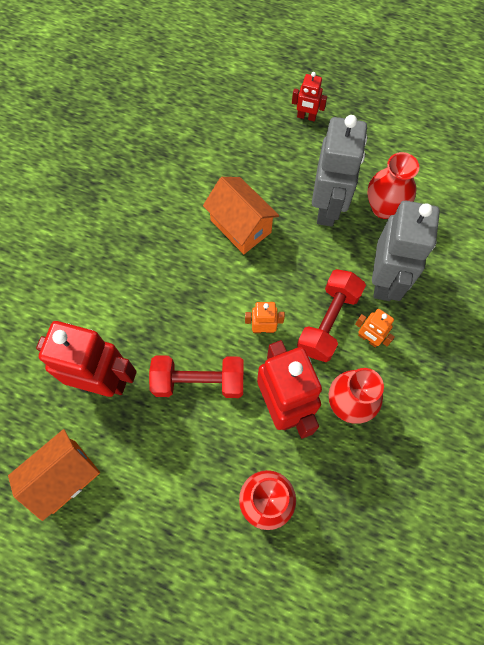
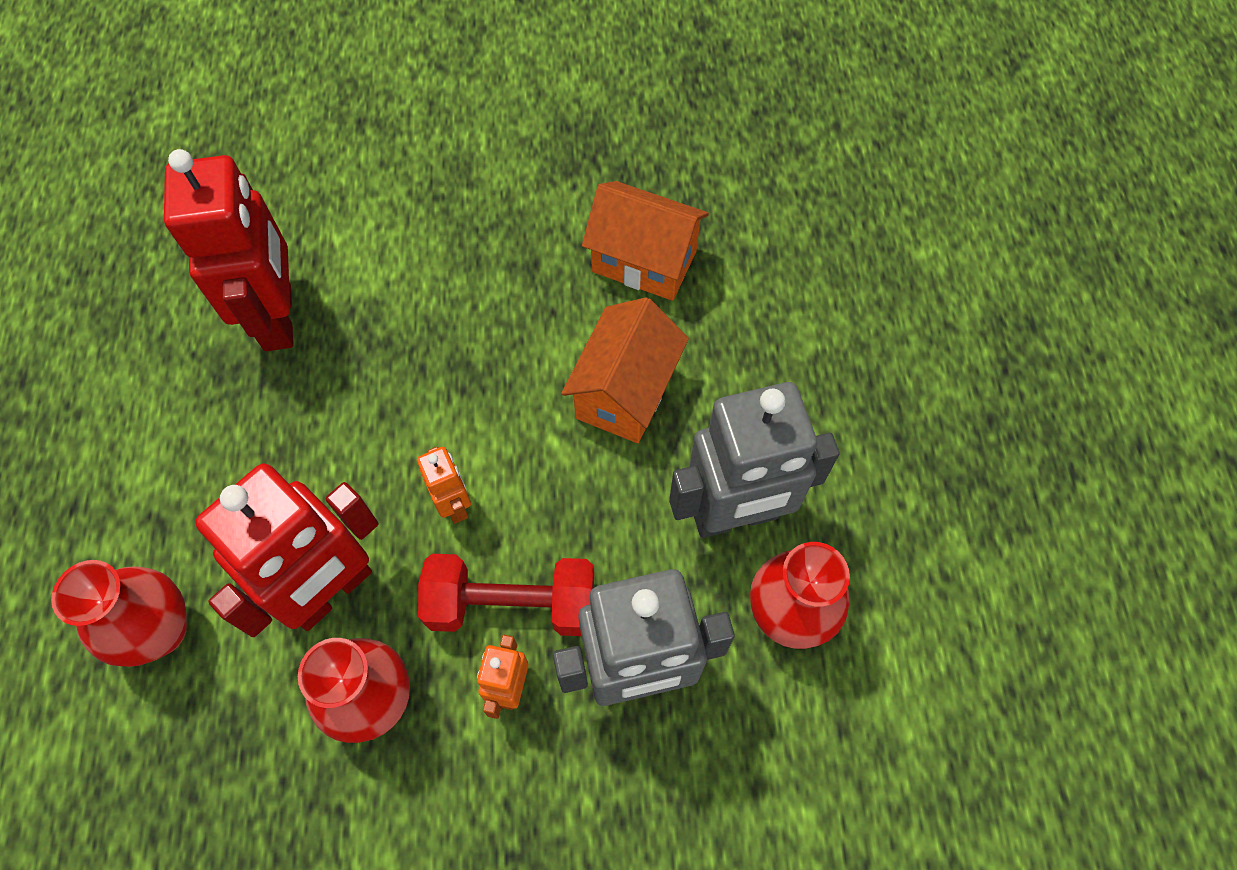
camera: 65 degrees right, 5 degrees down
orange house [8,429,100,521] -> orange house moved to [582,181,709,301]
red dumbbell [149,355,244,398] -> none
red robot [292,72,327,121] -> none

